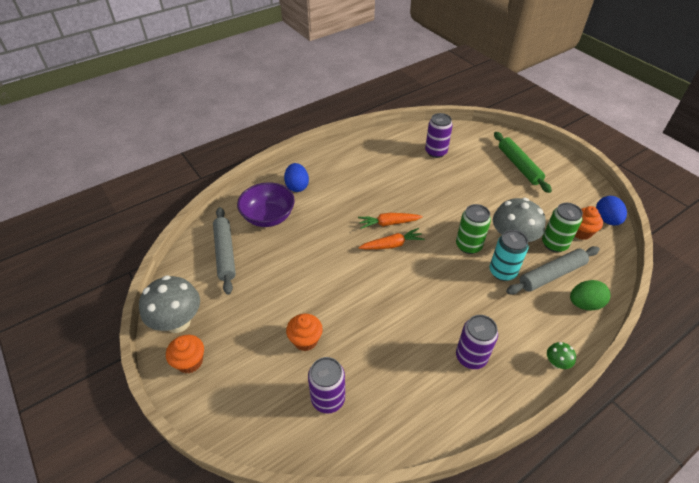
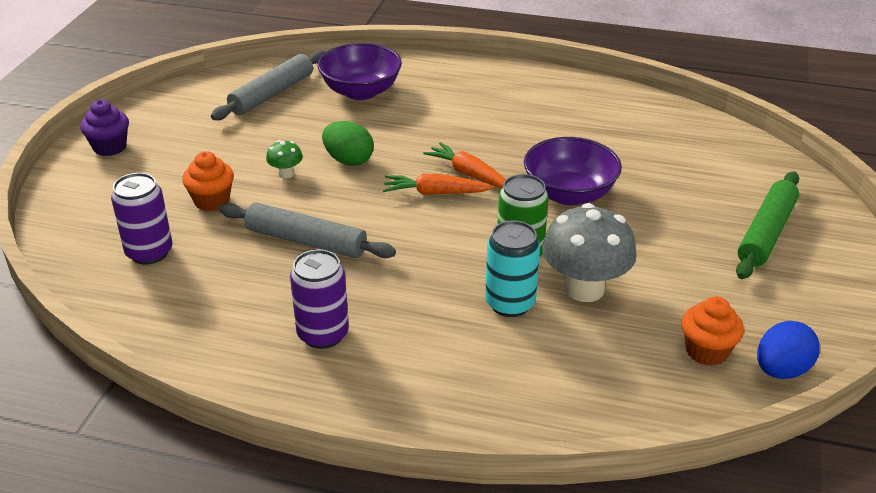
camera: 50 degrees right, 10 degrees down
grey mushroom [139,275,200,333] -> none
orange cupcake [166,335,204,373] -> purple cupcake [80,100,129,156]
blue egg [284,163,309,192] -> none
orange carrot [358,228,425,250] -> orange carrot turned 150 degrees clockwise [383,174,493,195]
purple can [425,113,453,158] -> none
grey rolling pin [506,246,600,295] -> grey rolling pin moved to [219,202,396,258]
green can [542,203,583,252] -> none
green mushroom [547,342,576,369] -> green mushroom moved to [266,140,303,179]
green egg [570,280,611,310] -> green egg moved to [322,121,374,166]
none -> purple bowl [524,137,622,206]

